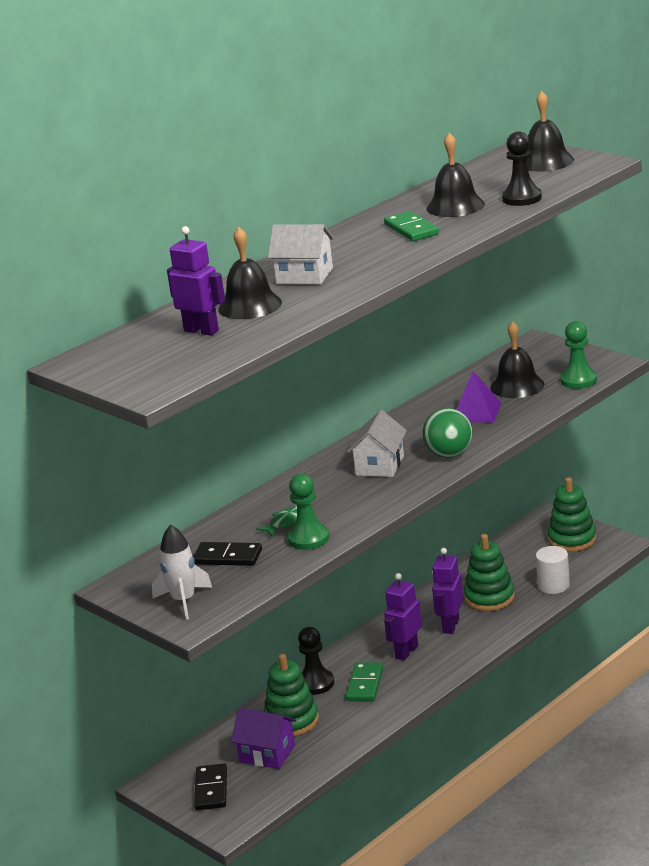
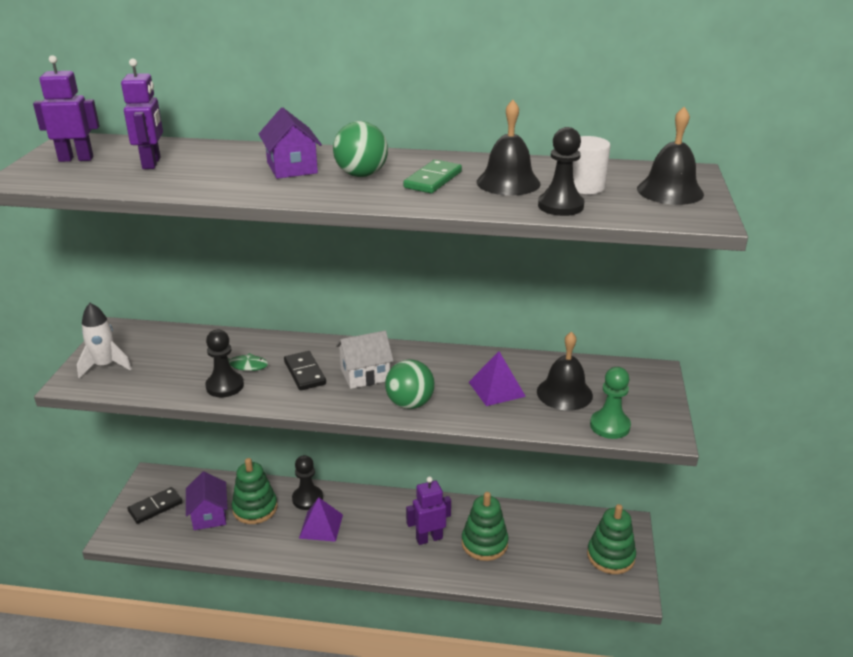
camera: 50 degrees right, 5 degrees up
black domino [193,542,262,566] -> black domino moved to [284,351,326,390]
black bell [218,227,282,319] -> none
white house [268,224,334,284] -> purple house [259,107,322,179]
green pawn [288,474,329,550] -> black pawn [205,330,244,397]
green domino [346,662,383,702] -> purple pyramid [299,497,343,542]
purple robot [384,573,422,661] -> purple robot moved to [33,55,99,162]
white cylinder [536,546,570,594] -> white cylinder moved to [573,136,611,194]
none -> green ball [333,121,388,177]

